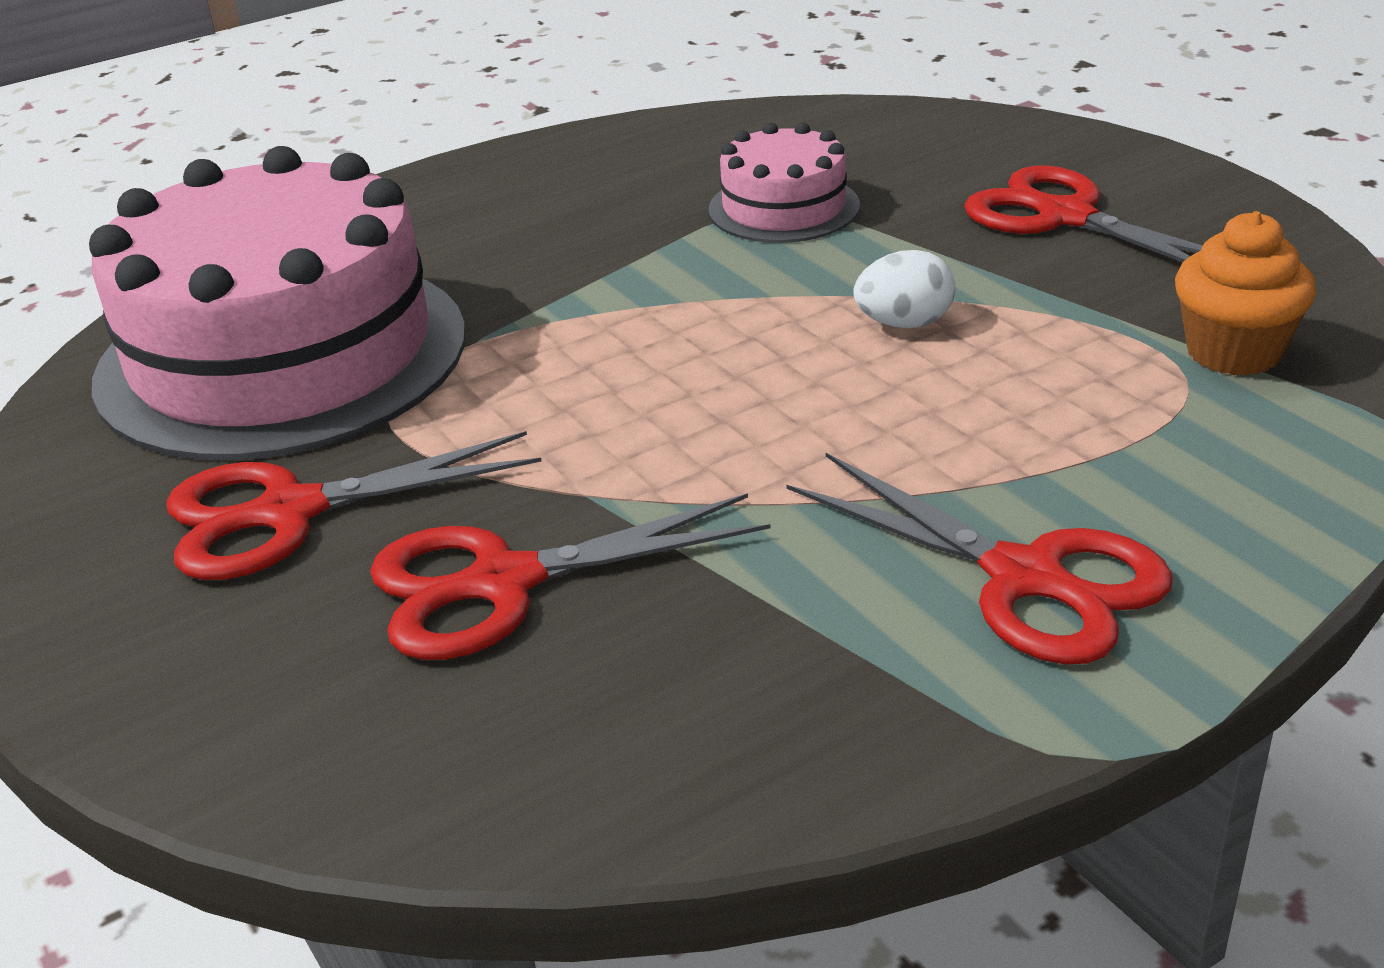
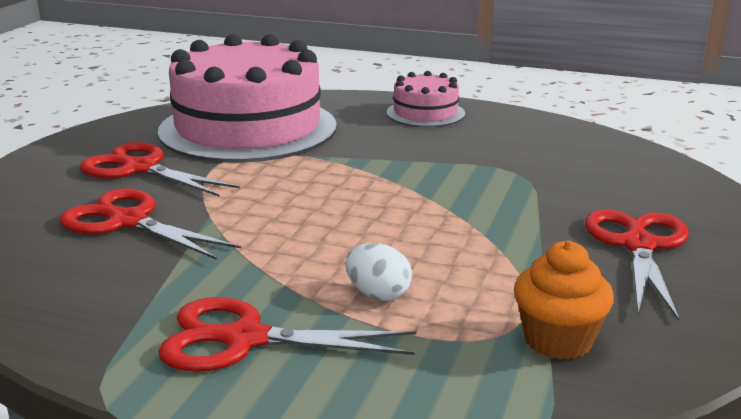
camera: 50 degrees right, 10 degrees down
pink cake [708,122,860,243] -> pink cake moved to [386,71,465,127]
red scissors [787,453,1173,665] -> red scissors turned 90 degrees clockwise [158,297,416,372]
white egg [853,250,955,328] -> white egg moved to [345,243,412,301]

